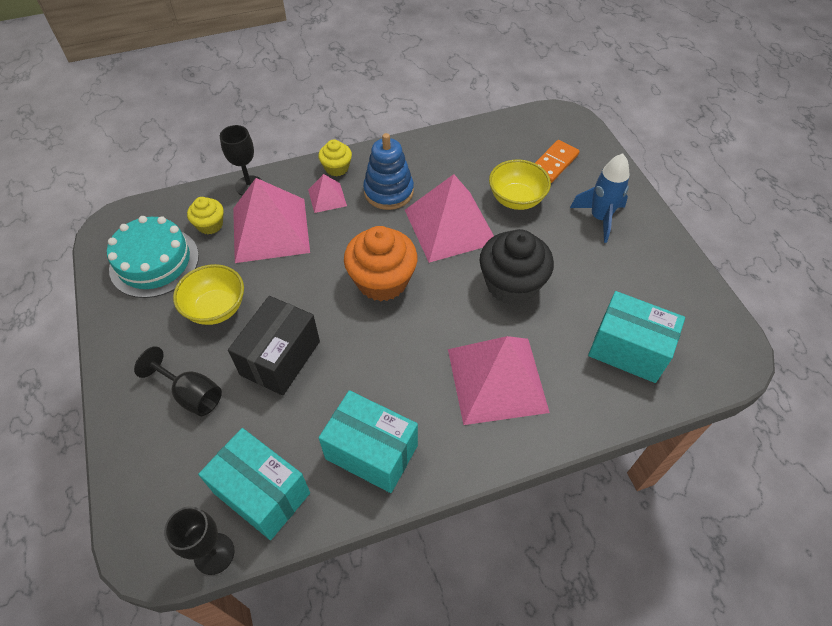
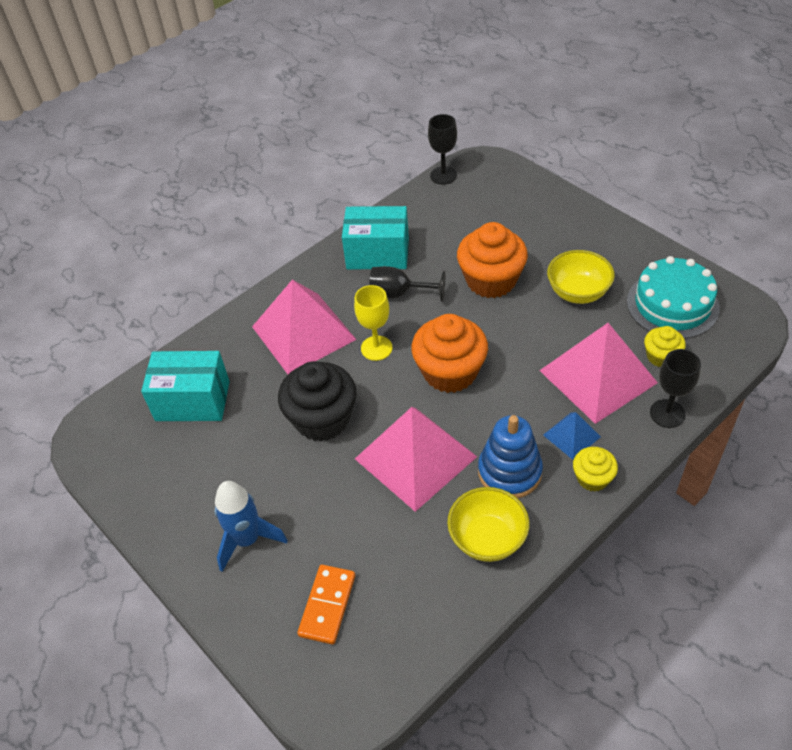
camera: 160 degrees right, 5 degrees down
black goblet [134,346,222,416] -> black goblet moved to [369,266,445,302]
turquoise box [198,428,310,540] -> none
black box [228,296,320,396] -> orange cupcake [457,222,528,298]
pink pyramid [308,174,347,213] -> blue pyramid [543,412,601,460]
yellow bowl [489,159,551,210] -> yellow bowl moved to [447,487,529,562]
none -> yellow goblet [354,285,393,361]

